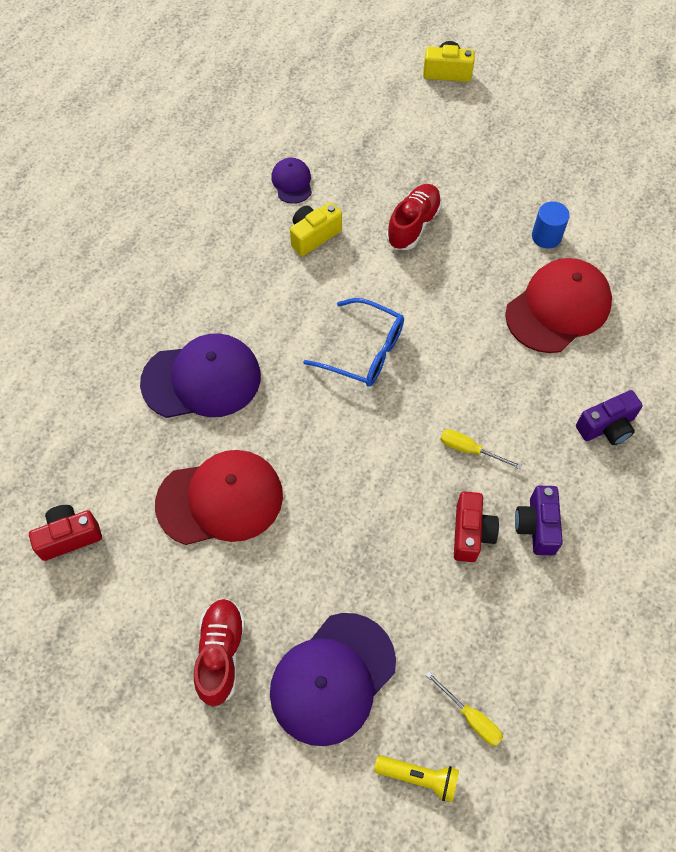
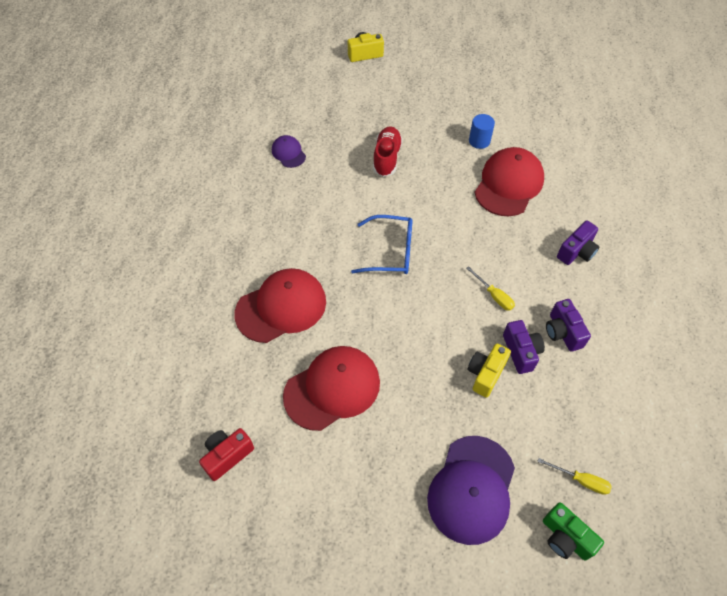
camera: 20 degrees left, 5 degrees down
purple cap [140,333,261,418] -> red cap [234,268,326,343]
red shoe [194,599,245,706] -> none
yellow camera [290,202,342,256] -> yellow camera moved to [467,344,511,398]
yellow flashlight [374,755,459,802] -> green camera [543,502,604,561]
yellow screwdriver [440,429,522,469] -> yellow screwdriver turned 135 degrees counterclockwise [466,266,515,311]
red camera [454,491,499,562] -> purple camera [503,320,545,374]

